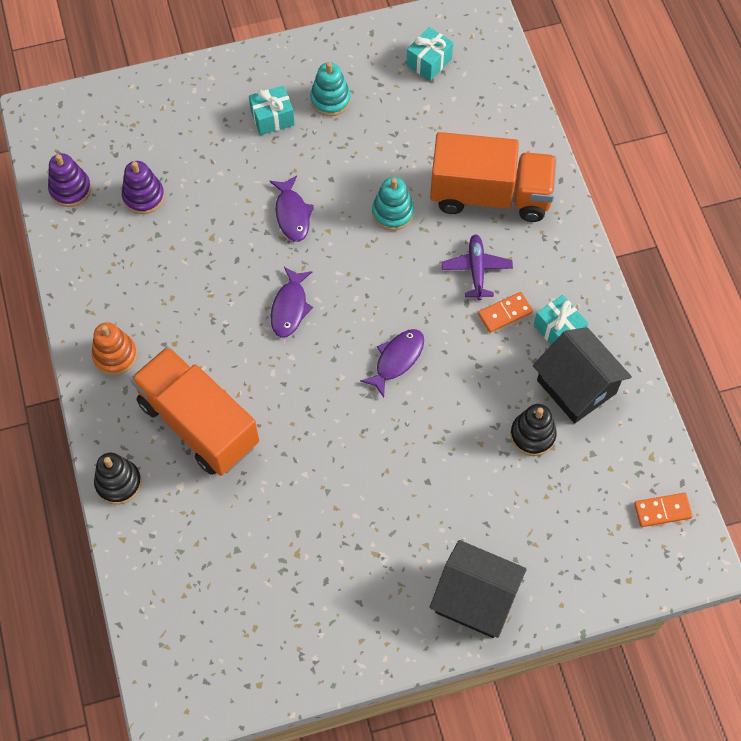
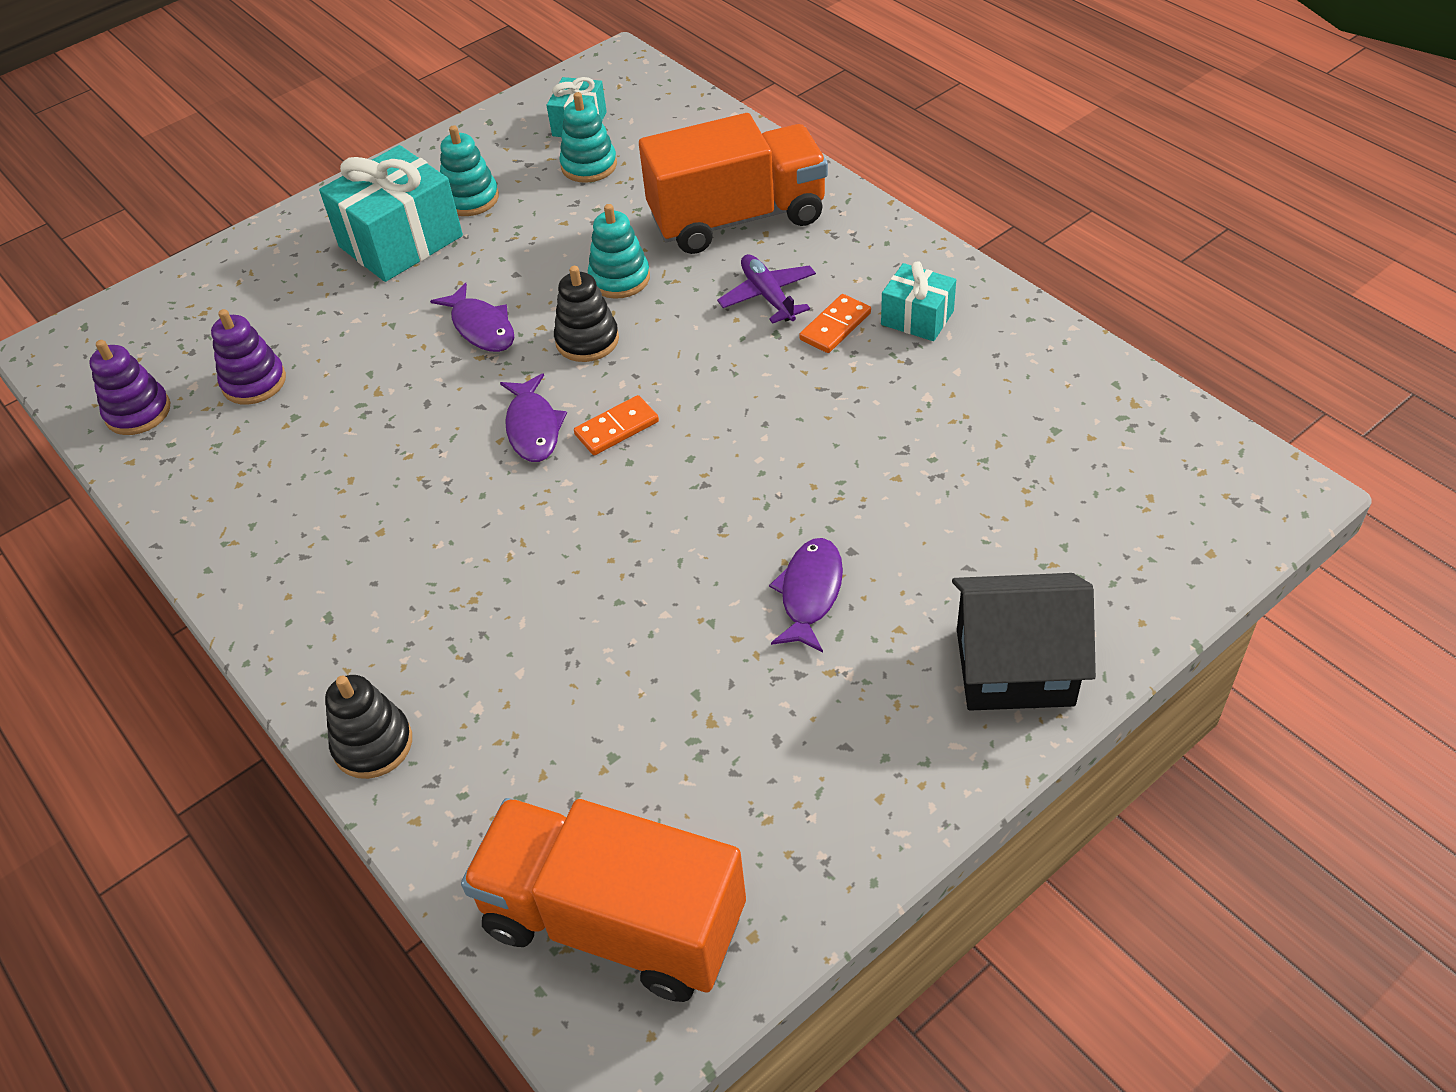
camera: 20 degrees left, 15 degrees down
orange stacking toy [92,322,137,375] -> none
orange truck [130,346,259,476] -> orange truck moved to [461,798,746,1002]
turquoise gift [249,86,295,135] -> turquoise gift [319,145,463,282], size x1.82
purple fish [360,329,424,398] -> purple fish moved to [769,538,843,652]
black stacking toy [510,404,557,456] -> black stacking toy moved to [554,266,619,362]
black house [533,327,632,423] -> none
orange domino [634,493,693,527] -> orange domino moved to [574,395,659,455]
none -> turquoise stacking toy [559,92,617,183]

